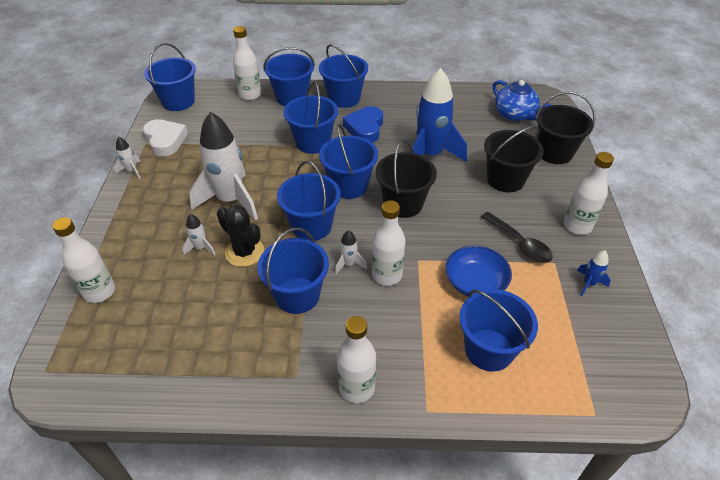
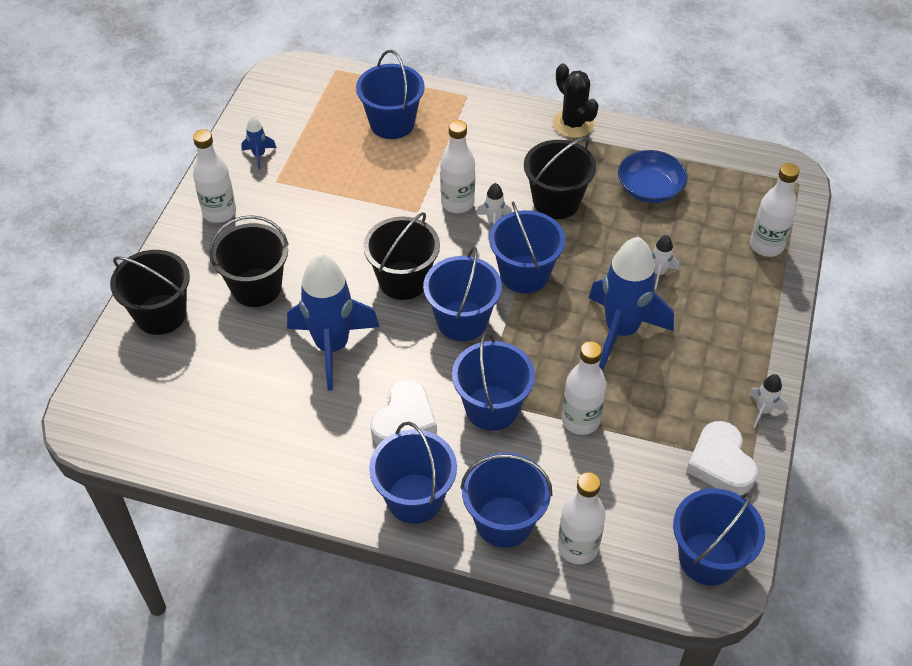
camera: 165 degrees left, 5 degrees up
white rocket [189,112,258,220] -> blue rocket [589,237,674,369]
black cactus [217,205,264,267] -> black cactus moved to [553,64,599,138]
blue bucket [258,228,329,314] -> black bucket [524,138,596,219]
white bottle [337,316,376,403] -> white bottle moved to [562,341,606,435]
blue heart [343,106,383,143] -> white heart [370,379,437,445]
blue bowl [445,246,512,297] -> blue bowl moved to [618,150,687,203]
black spoon [481,212,553,263] -> none
blue teapot [493,80,551,121] -> none

